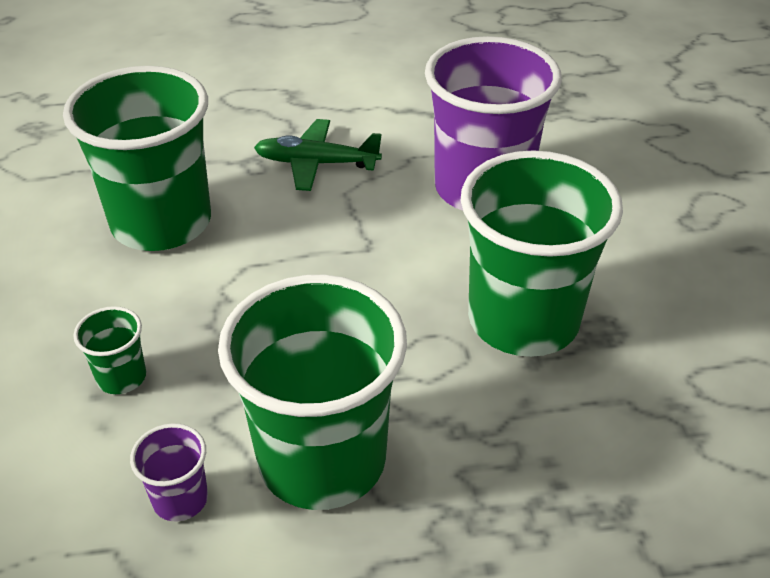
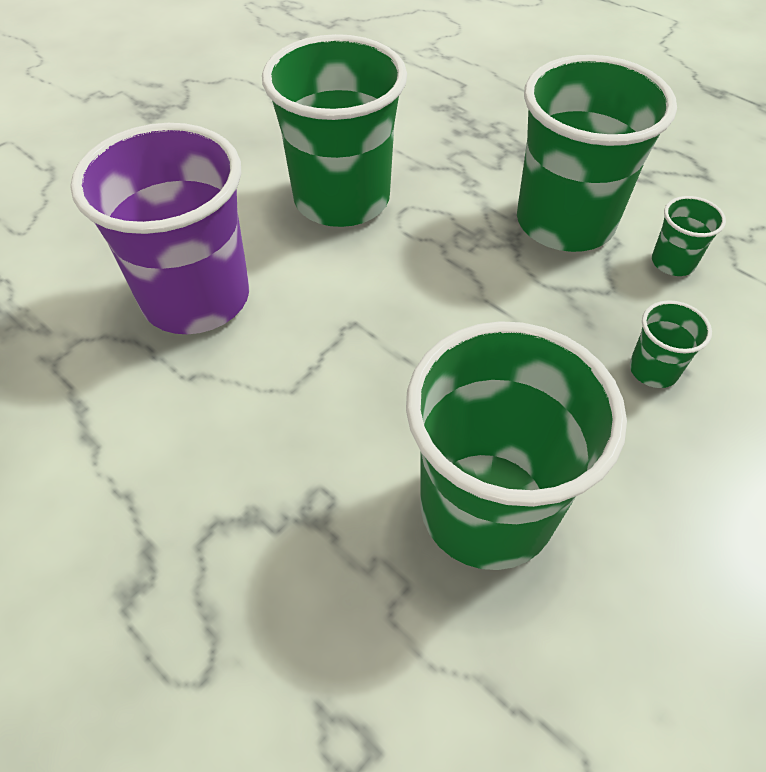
camera: 130 degrees left, 10 degrees up
purple cup [130,423,208,521] -> green cup [652,196,726,276]
green plane [254,119,382,191] -> none

